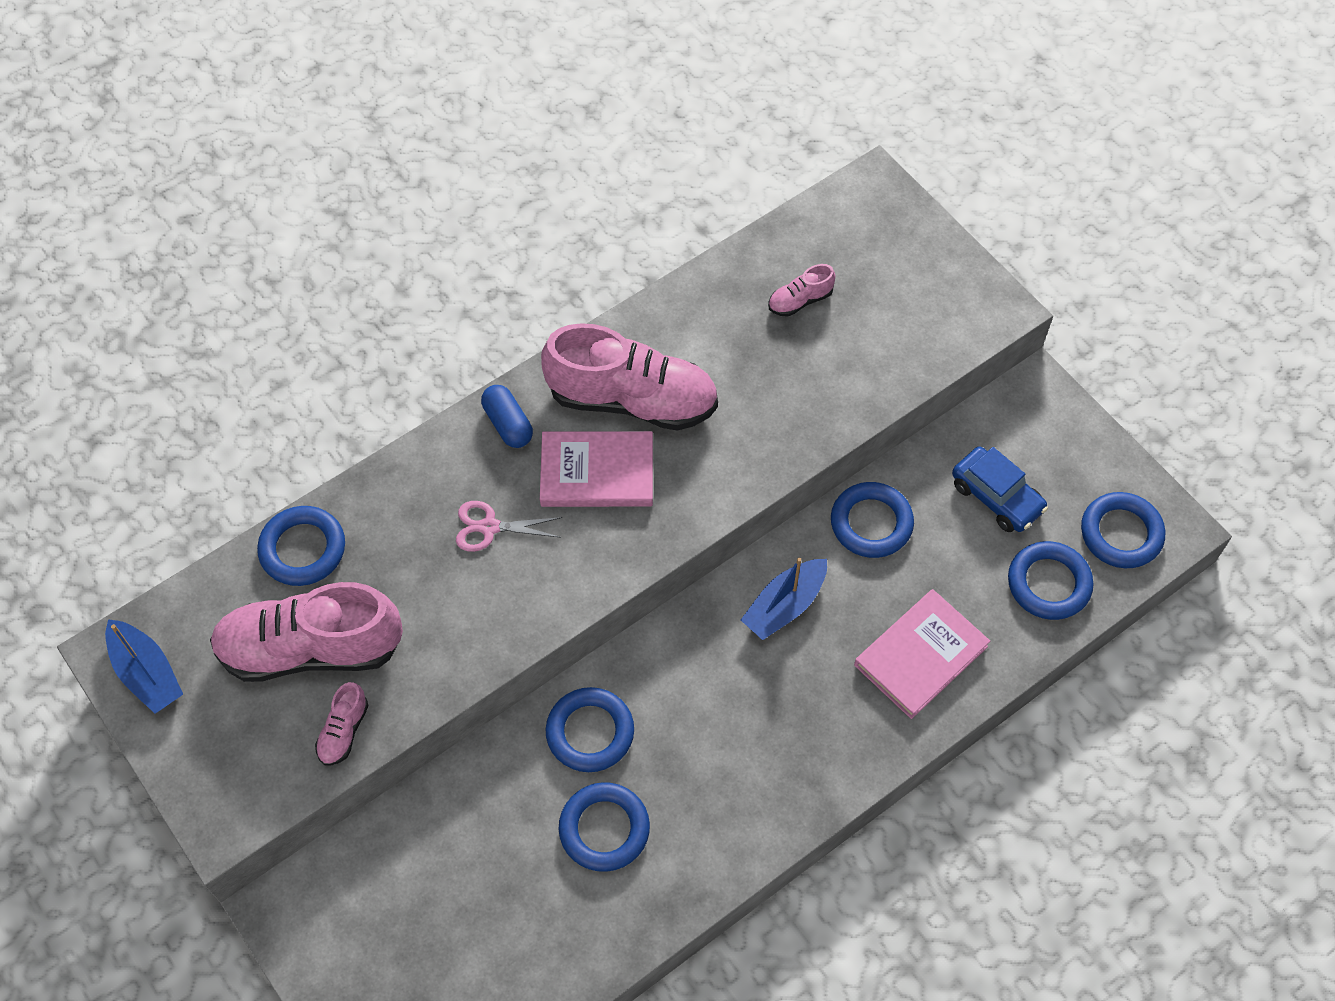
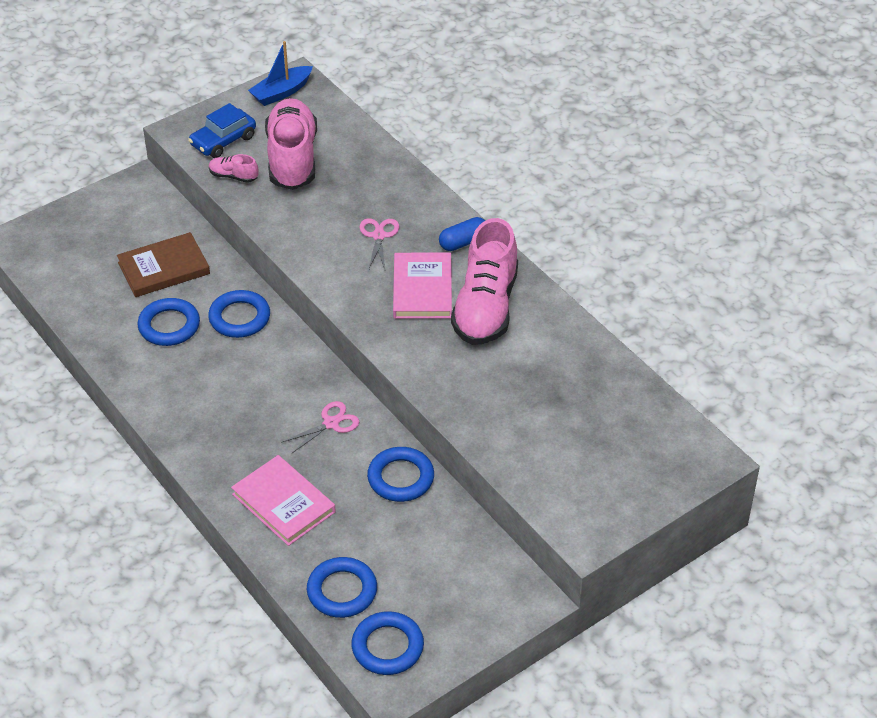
camera: 90 degrees right, 15 degrees down
blue ring [257,506,345,586] -> none
blue boat [741,558,827,640] -> pink scissors [281,401,359,454]
pink shoe [768,264,835,317] -> none
blue car [952,446,1048,532] -> blue car moved to [188,103,256,158]
none -> brown book [117,232,210,297]

